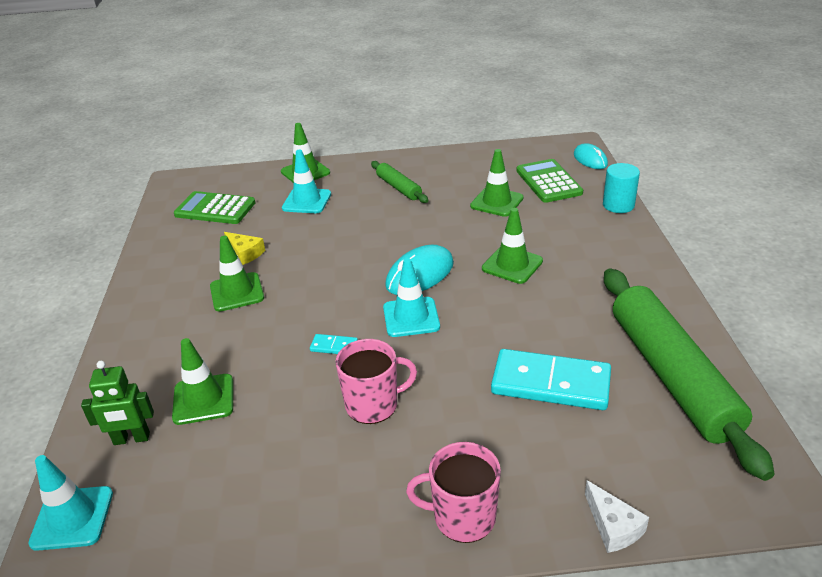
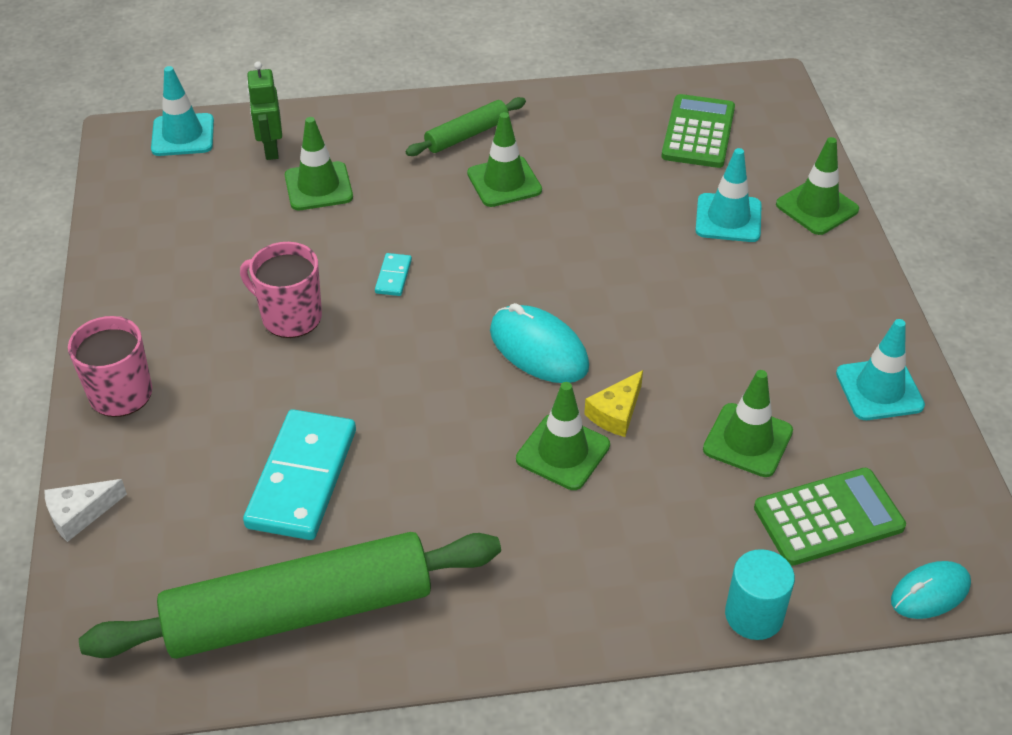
camera: 85 degrees right, 10 degrees up
yellow cheese [224,232,265,265] -> yellow cheese moved to [584,370,643,437]
pink mug [335,339,417,424] -> pink mug turned 135 degrees clockwise [240,242,322,338]
green rolling pin [371,161,428,203] -> green rolling pin moved to [405,97,526,156]
turquoise traffic cone [383,258,440,337] -> turquoise traffic cone moved to [836,319,925,420]

